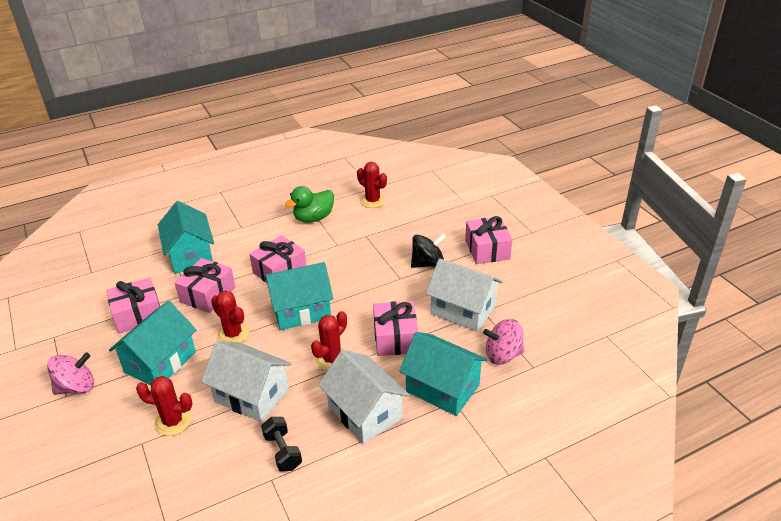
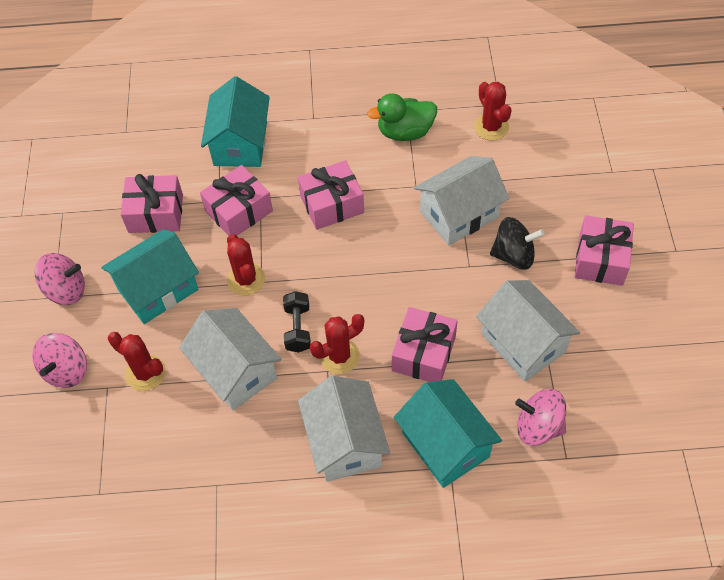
camera: 25 degrees right, 20 degrees up
black dumbbell [261,417,302,471] -> black dumbbell moved to [283,291,311,353]
turquoise house [265,262,333,330] -> none
none -> pink spinning top [32,333,87,388]
none -> white house [414,156,509,245]

